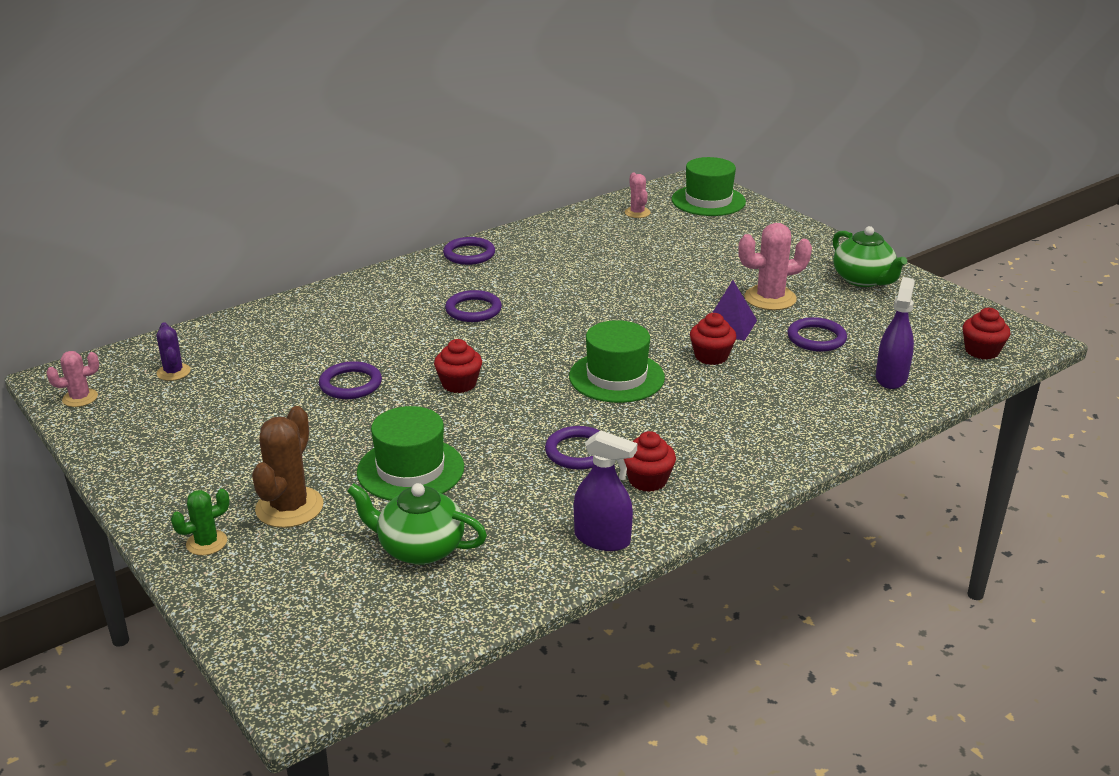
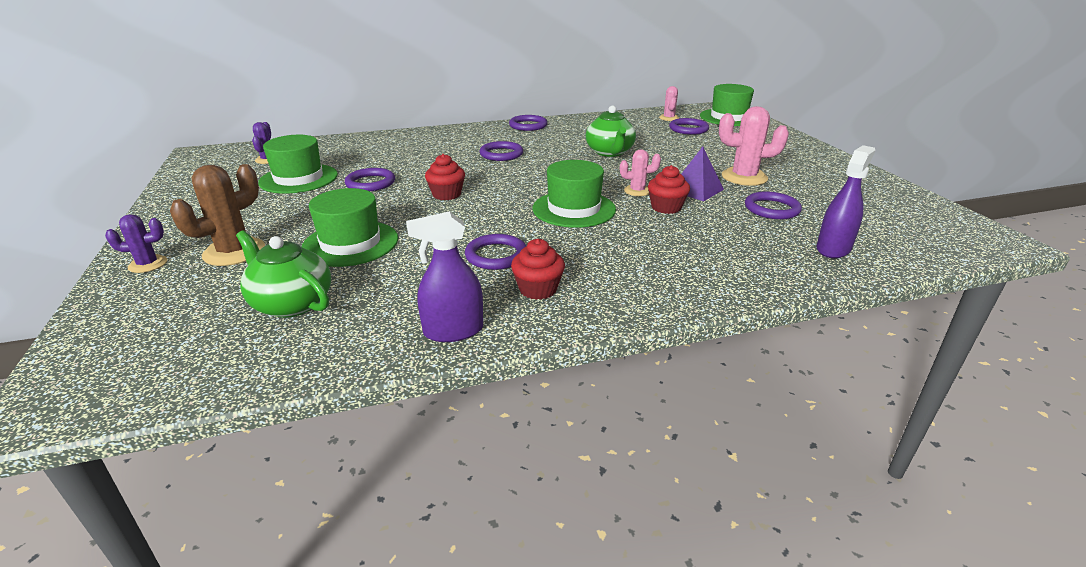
camera: 20 degrees right, 0 degrees up
pink cactus [46,351,99,407] -> pink cactus moved to [620,149,661,196]
green cactus [171,489,230,555] -> purple cactus [105,214,167,273]
purple spray bottle [574,430,637,551] -> purple spray bottle turned 120 degrees clockwise [406,211,483,342]
green teapot [832,226,907,287] -> green teapot moved to [586,106,636,157]
red cupcake [962,308,1010,360] -> none
none -> green hat [258,135,338,194]
none -> purple ring [669,118,709,135]

